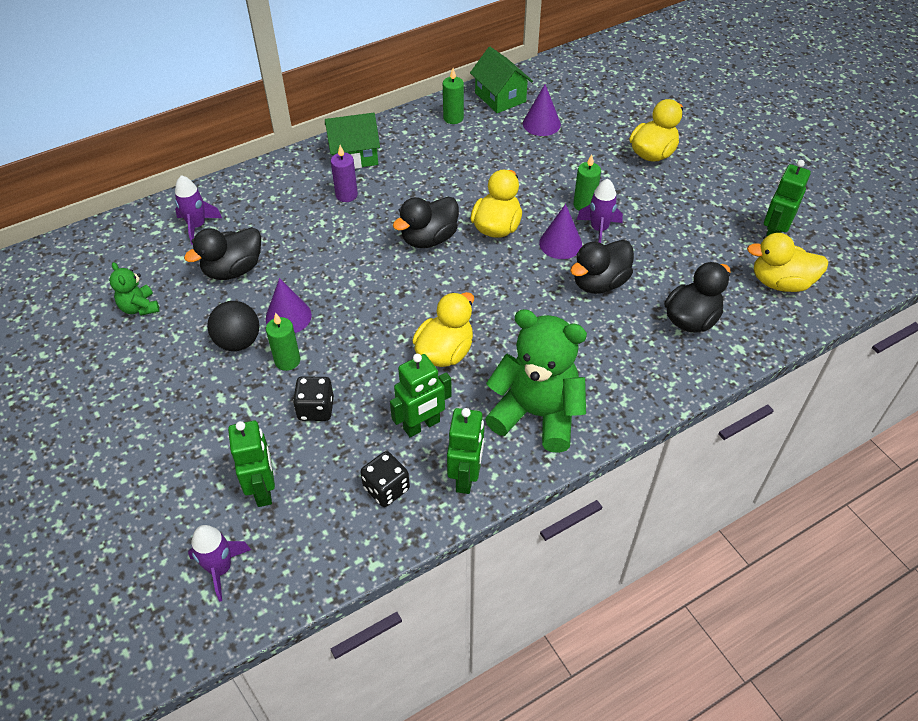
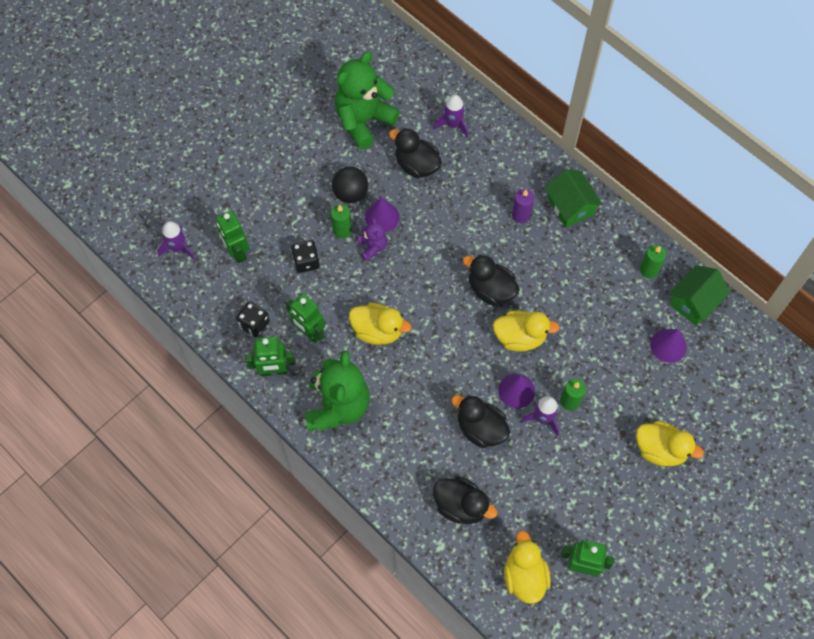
camera: 75 degrees right, 15 degrees up
green teddy bear [109,262,159,316] -> green teddy bear [335,51,400,149], size x2.11
green robot [228,421,275,507] -> green robot turned 90 degrees clockwise [216,210,249,263]
none -> purple teddy bear [358,217,387,261]

